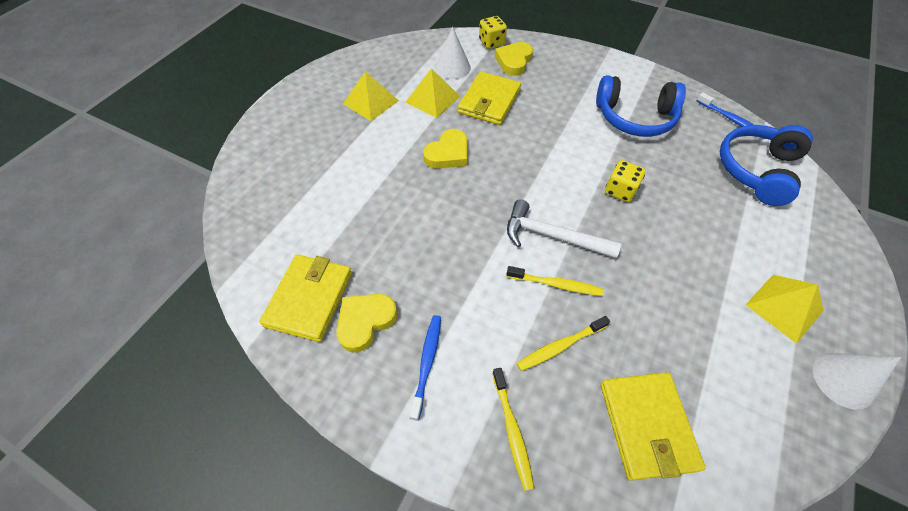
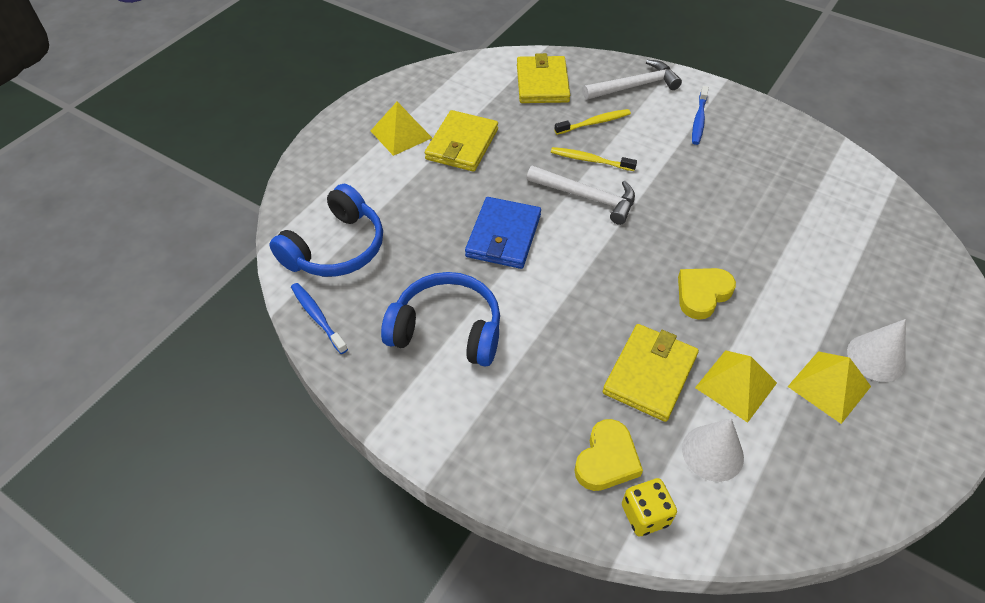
camera: 175 degrees left, 5 degrees down
yellow wallet [259,254,352,342] -> yellow wallet moved to [425,110,498,172]
yellow heart [336,294,397,353] -> none
yellow toothbrush [492,368,534,491] -> white hammer [583,60,682,100]
yellow dice [605,160,646,202] -> blue wallet [465,197,541,269]
white cone [813,353,901,410] -> white cone moved to [847,319,906,382]

